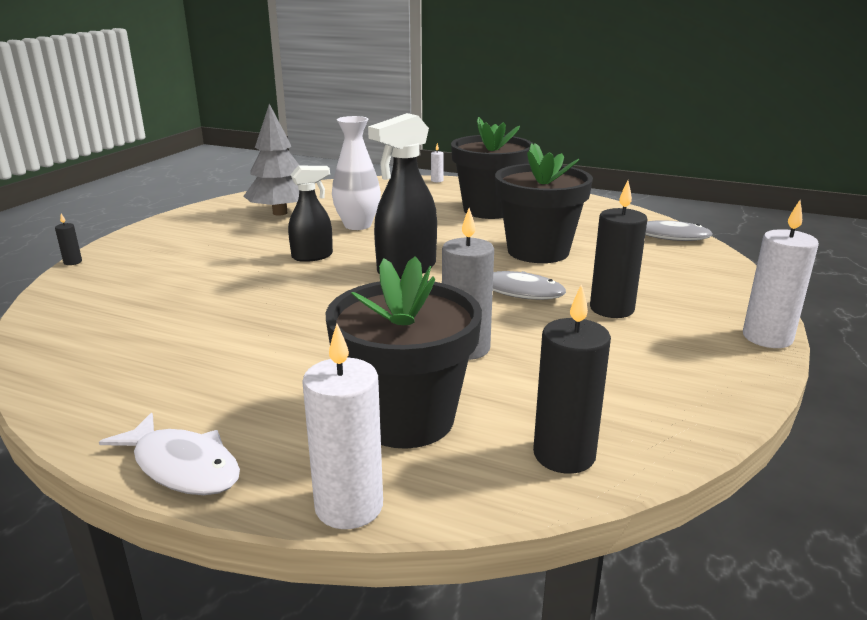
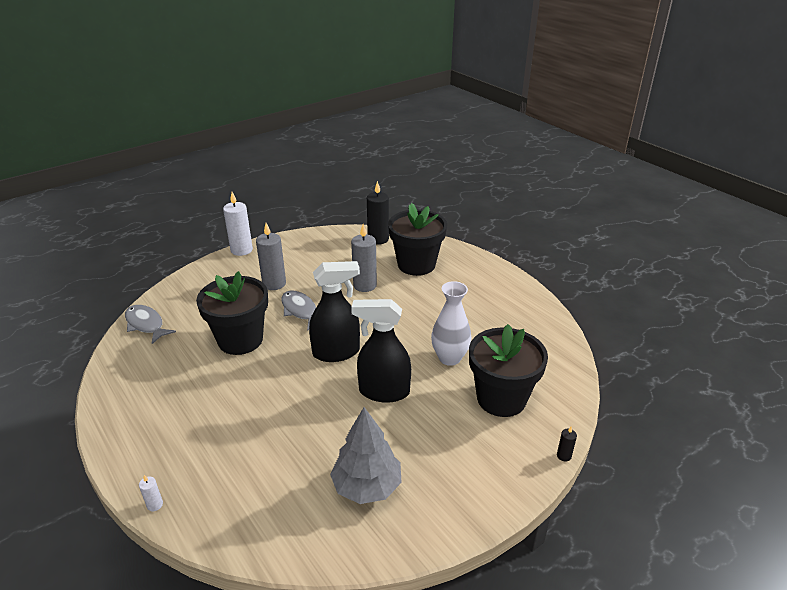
camera: 150 degrees left, 10 degrees up
white fish [99,413,240,495] -> none
black spray bottle [288,166,333,262] -> black spray bottle [351,299,411,403], size x1.58
white candle [302,324,383,529] -> none
white vase [332,116,381,230] -> white vase moved to [431,281,471,366]
black flower pot [451,117,534,219] -> black flower pot moved to [469,324,548,417]
black candle [590,180,647,318] -> grey candle [256,223,286,290]

